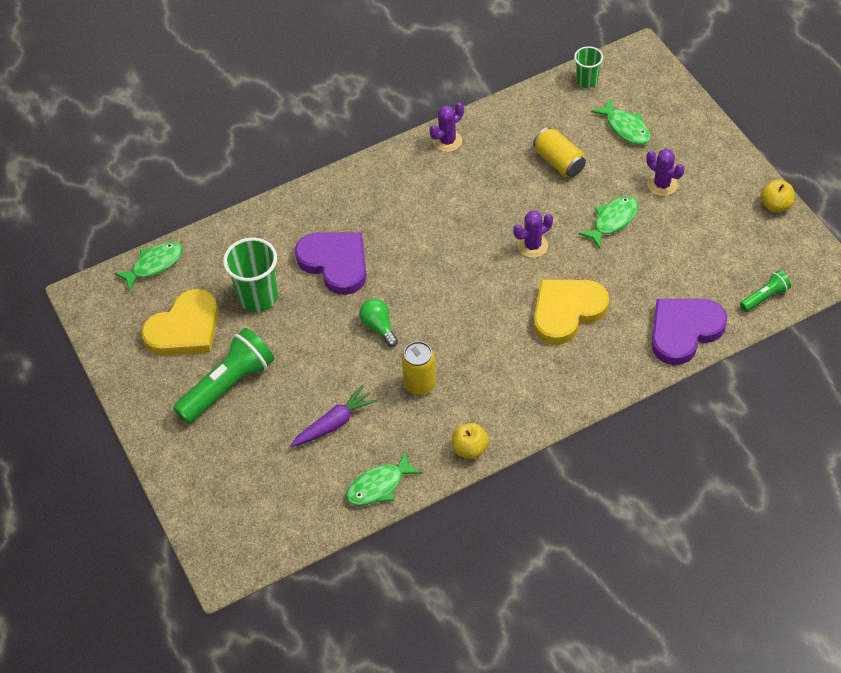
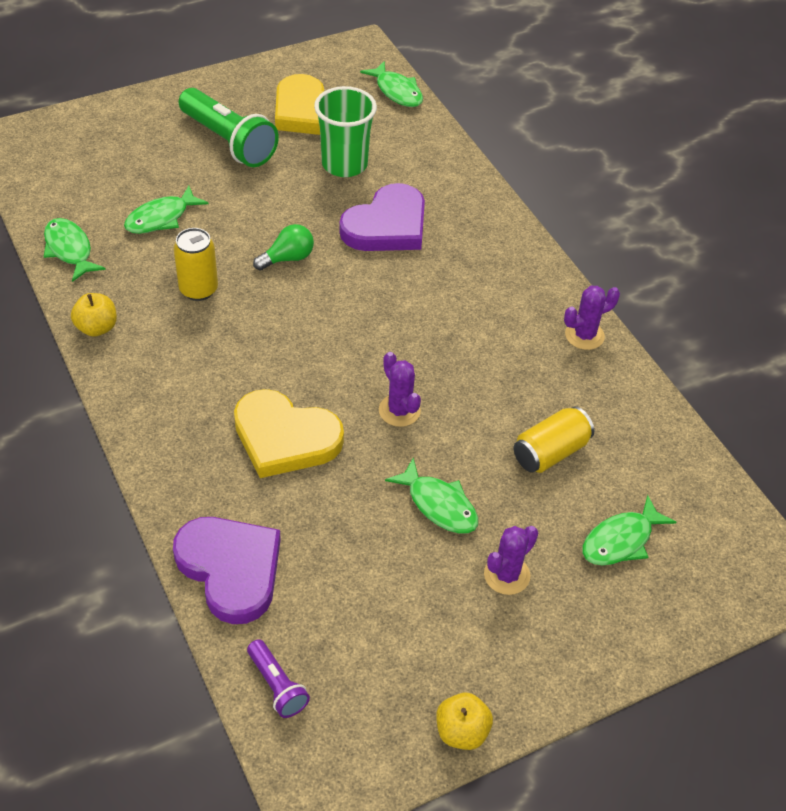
camera: 85 degrees right, 5 degrees down
purple carrot [290,385,377,447] -> green fish [124,185,209,234]
purple cactus [429,102,464,152] -> purple cactus turned 75 degrees counterclockwise [564,286,620,350]
yellow heart [534,279,609,345] -> yellow heart turned 150 degrees clockwise [234,389,344,478]
green cup [574,46,603,88] -> none
green flashlight [740,270,791,312] -> purple flashlight [247,639,310,718]

